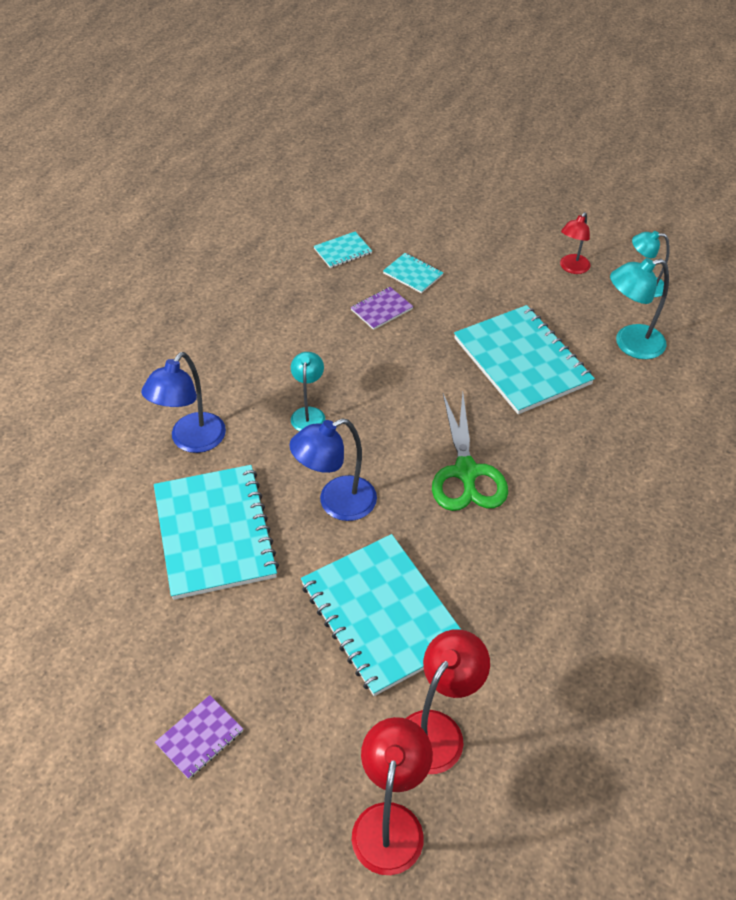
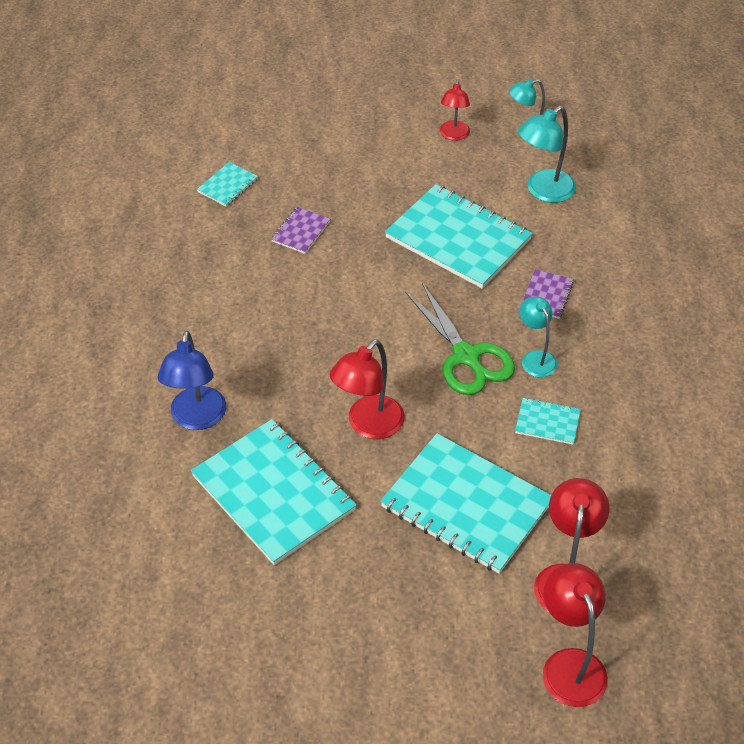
camera: 25 degrees left, 0 degrees up
purple notebook [155,695,243,779] -> purple notebook moved to [522,269,574,319]
blue lamp [289,418,377,521] -> red lamp [330,340,405,439]
turquoise lamp [291,352,325,431] -> turquoise lamp moved to [519,297,557,377]
turquoise notebook [383,253,444,293] -> turquoise notebook moved to [515,398,581,445]

